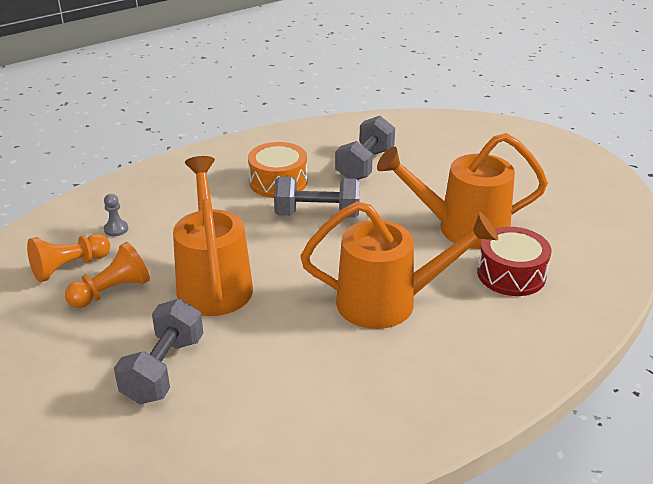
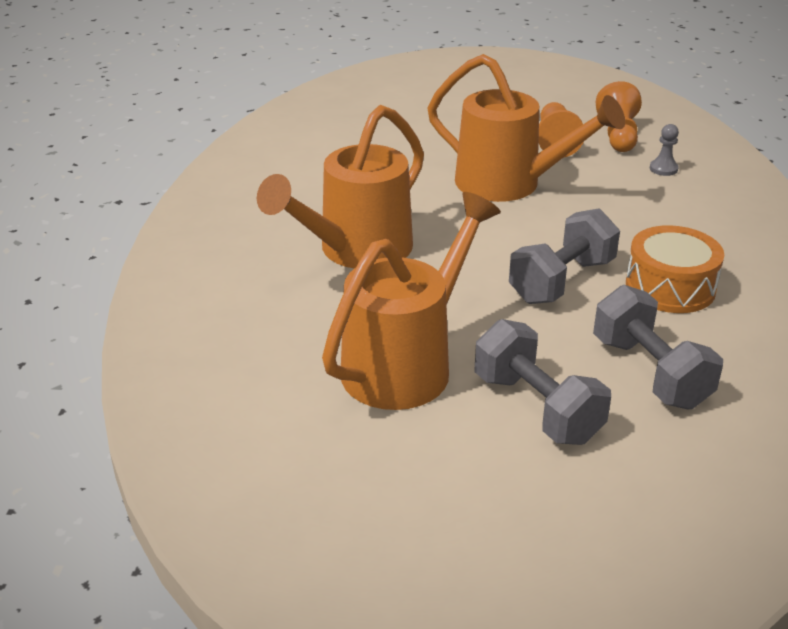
camera: 130 degrees right, 0 degrees up
grey dumbbell [114,299,203,404] -> grey dumbbell moved to [475,319,611,445]
red drum [477,227,551,296] -> none

